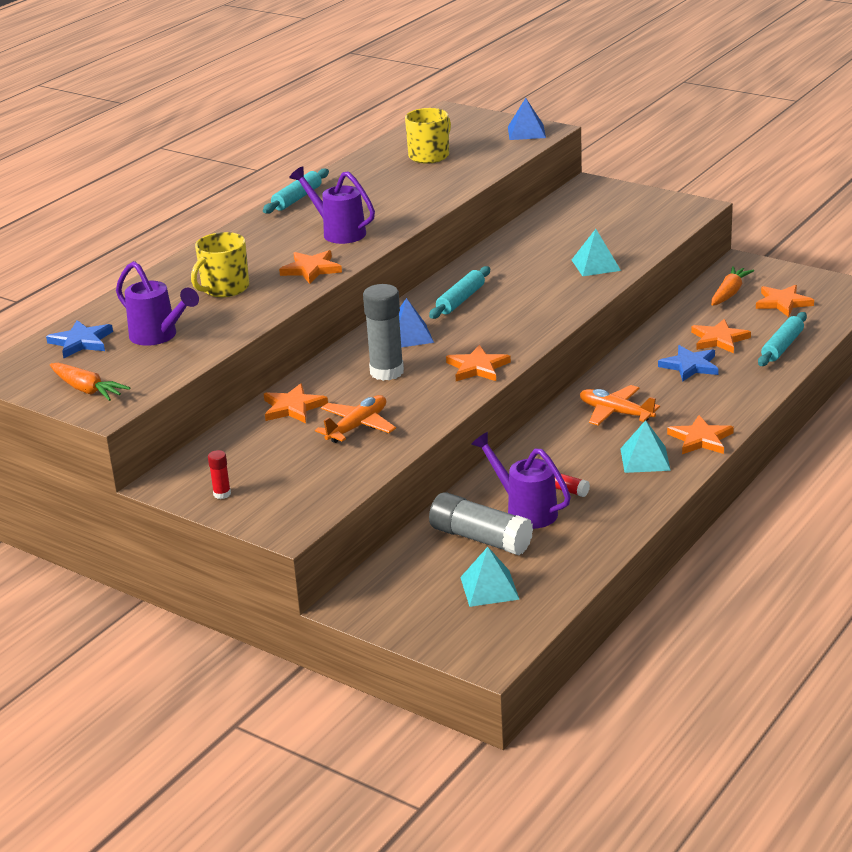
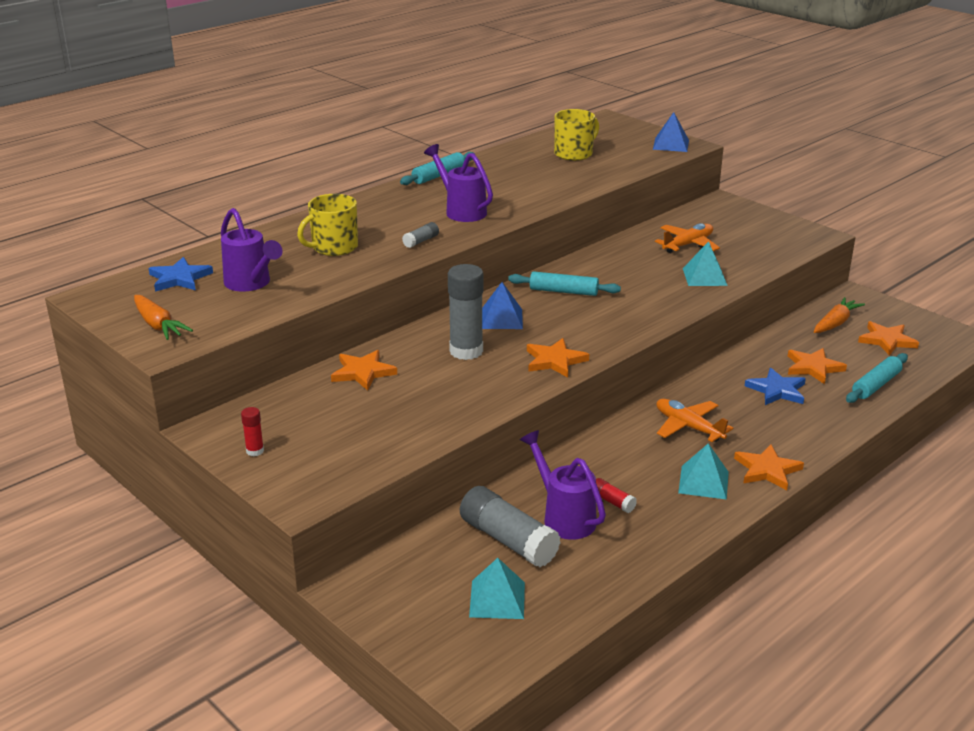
camera: 10 degrees right, 0 degrees up
orange star [279,250,342,284] -> grey glue stick [402,222,439,248]
orange plane [315,395,396,443] -> orange plane moved to [655,223,720,253]
turquoise rolling pin [429,266,490,319] -> turquoise rolling pin turned 60 degrees clockwise [508,271,621,296]

